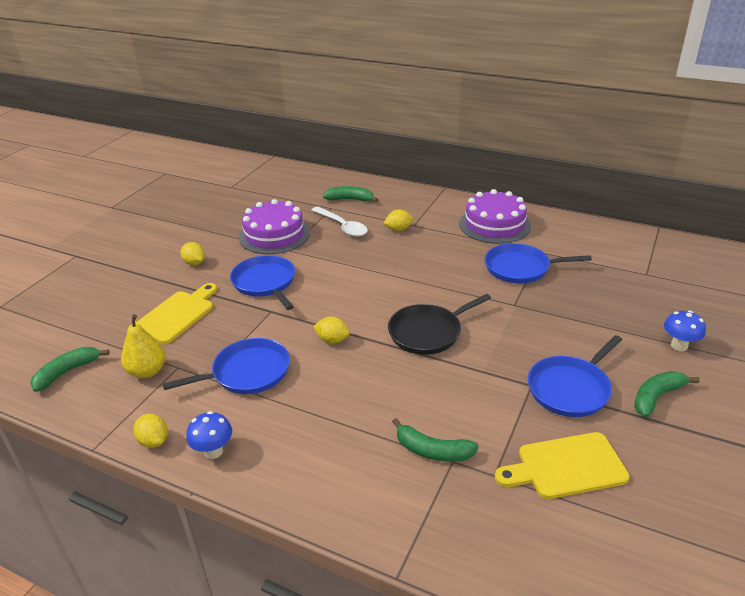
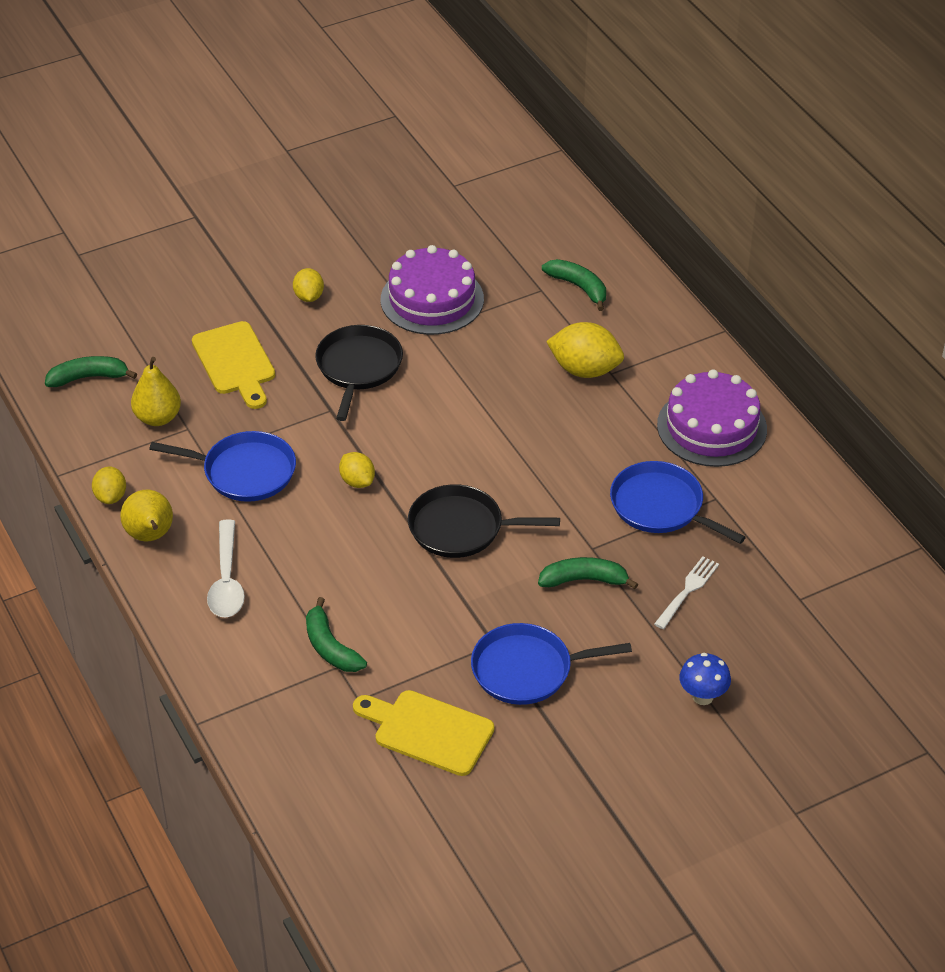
camera: 35 degrees right, 10 degrees up
yellow cutting board [135,283,217,344] -> yellow cutting board turned 90 degrees clockwise [192,321,275,409]
blue mushroom [186,411,232,459] -> yellow pear [120,490,173,541]
blue pan [230,255,295,310] -> black pan [315,325,403,421]
white spoon [312,206,368,237] -> white spoon moved to [207,519,245,618]
yellow lemon [384,210,413,231] -> yellow lemon [546,322,624,378], size x1.72
green banana [634,371,700,417] -> green banana moved to [538,557,638,589]
none -> white fork [654,556,719,629]

